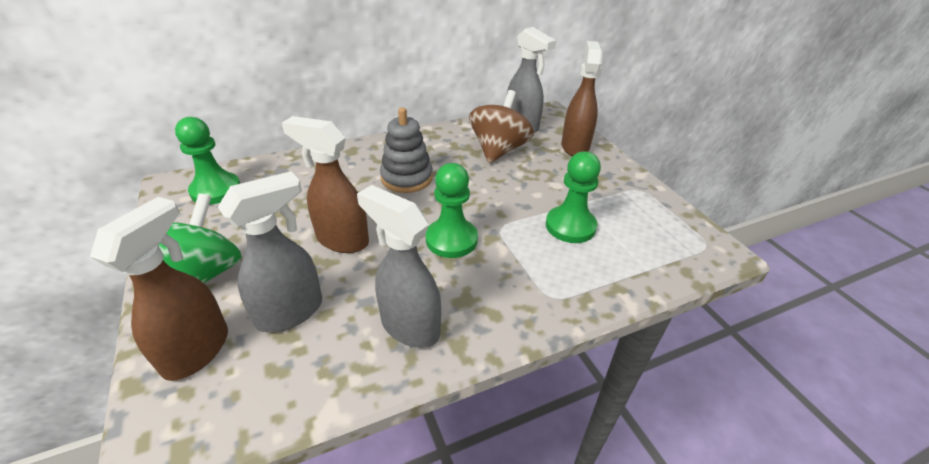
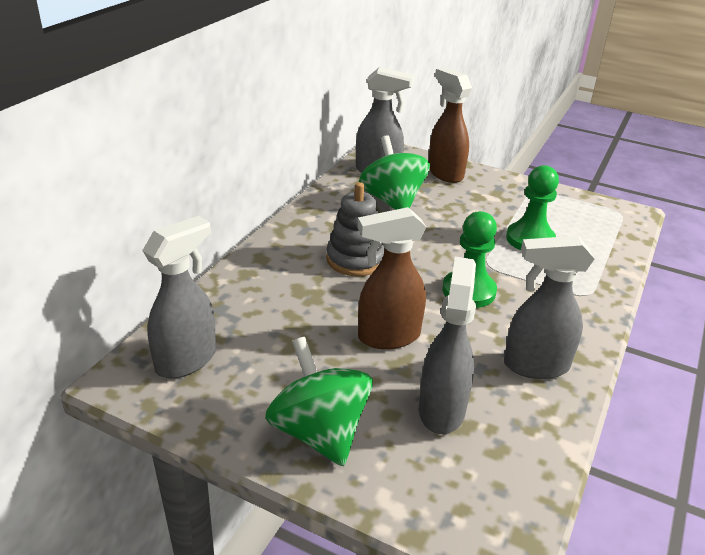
camera: 40 degrees left, 5 degrees down
brown spray bottle [90,197,228,381] -> none
green pawn [175,117,240,205] -> grey spray bottle [142,216,216,378]
brown spinning top [469,90,534,163] -> green spinning top [359,136,430,210]

